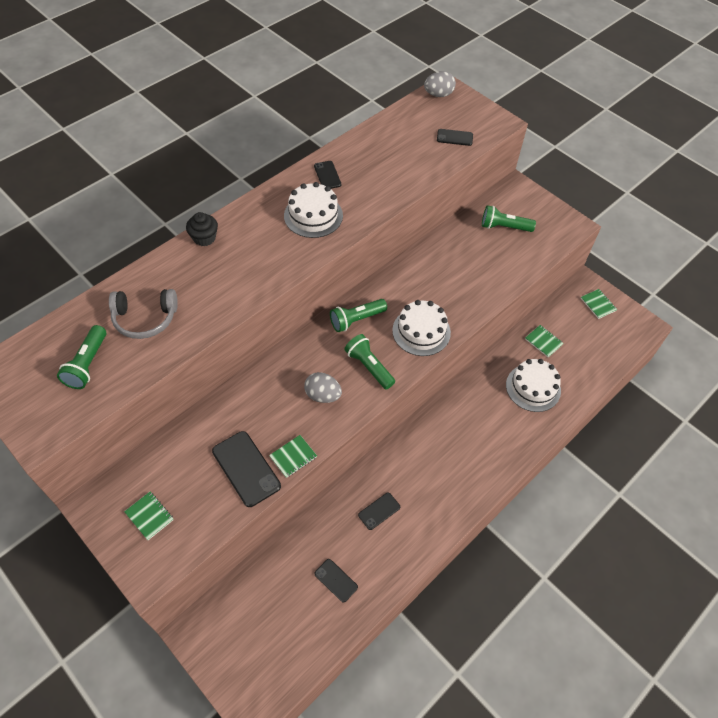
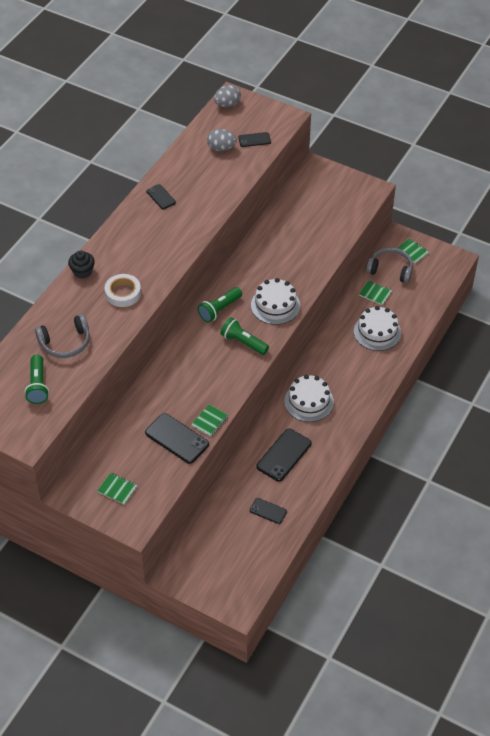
camera: 15 degrees left, 5 degrees down
white cake [284,182,343,238] -> white cake moved to [284,375,334,422]
grey egg [304,372,342,403] -> grey egg moved to [207,129,237,151]
black phone [358,493,400,530] -> black phone [257,429,311,481], size x1.75
green flashlight [482,205,536,232] -> none
none -> white tape [105,274,141,307]
none -> grey headphones [366,247,413,283]

